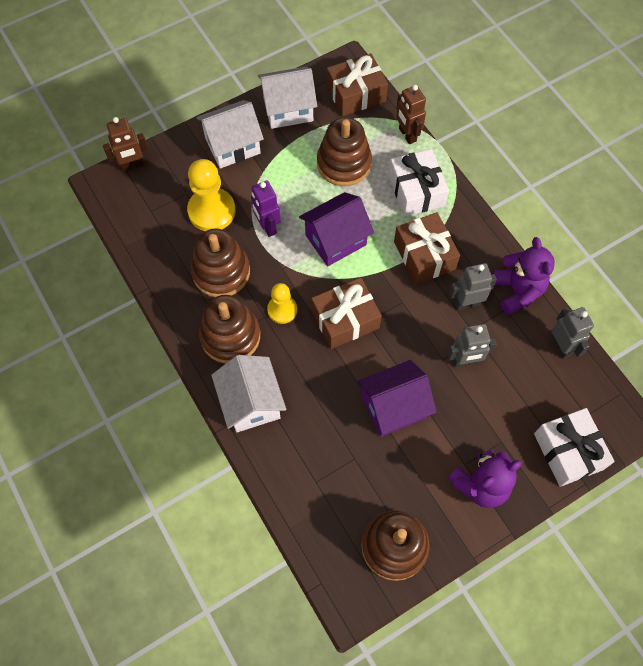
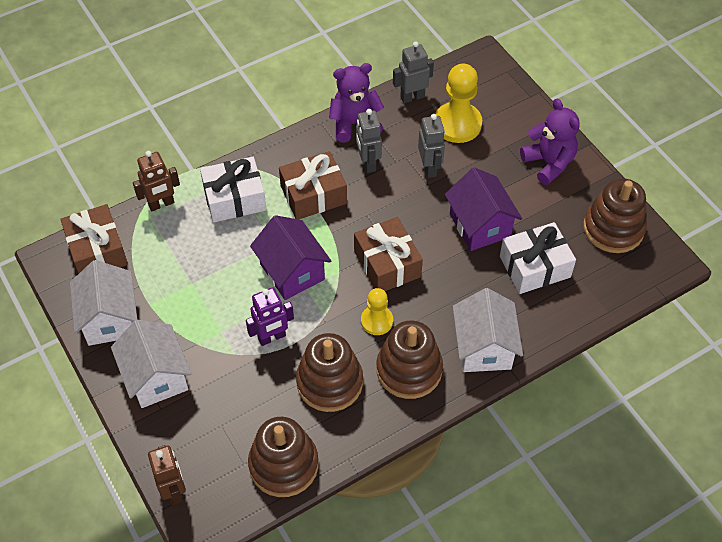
camera: 90 degrees left, 10 degrees down
yellow pawn [187,159,235,231] -> yellow pawn moved to [435,64,482,143]
white house [211,355,286,432] -> white house turned 75 degrees counterclockwise [453,288,523,372]
brown stacking toy [317,117,372,186] -> brown stacking toy moved to [248,417,318,497]
white gift [534,408,615,487] -> white gift moved to [500,222,576,294]

